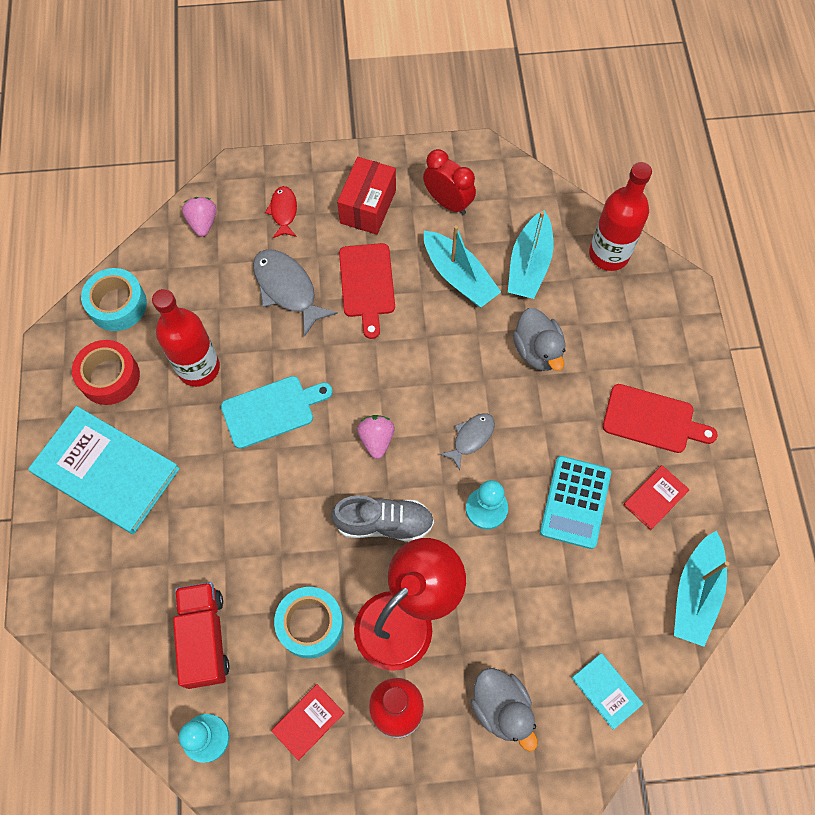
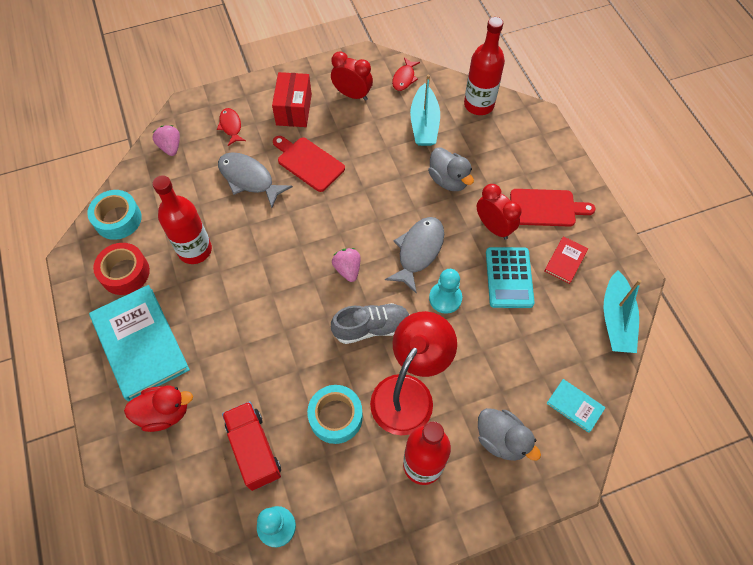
camera: 15 degrees left, 5 degrees down
turquoise book [28,406,180,534] -> turquoise book turned 45 degrees clockwise [89,285,190,401]
turquoise cutting board [221,376,333,449] -> none
red book [271,684,344,760] -> none
red cutting board [339,243,395,339] -> red cutting board turned 150 degrees clockwise [273,136,345,192]
turquoise boat [424,225,501,307] -> none
grey fish [440,413,495,470] -> grey fish [385,217,444,294], size x1.69
none -> red duck [124,386,193,432]
none -> red fish [392,58,420,91]
none -> red clock [477,184,521,240]

